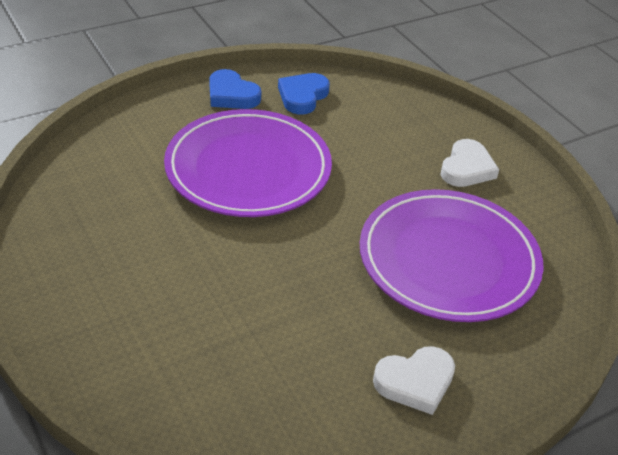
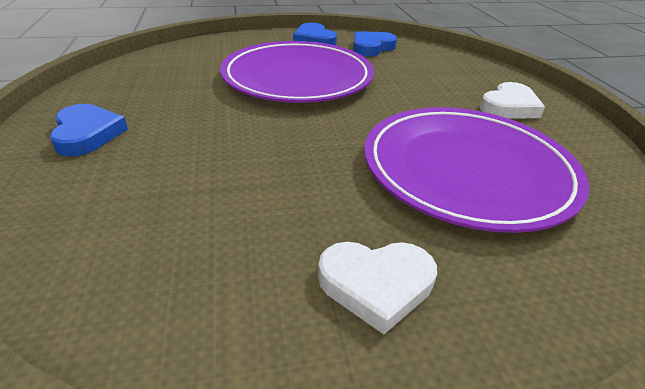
camera: 20 degrees right, 5 degrees down
none -> blue heart [50,104,128,157]

